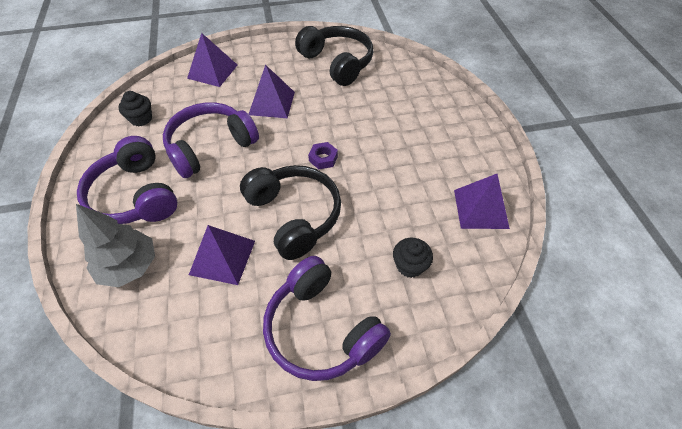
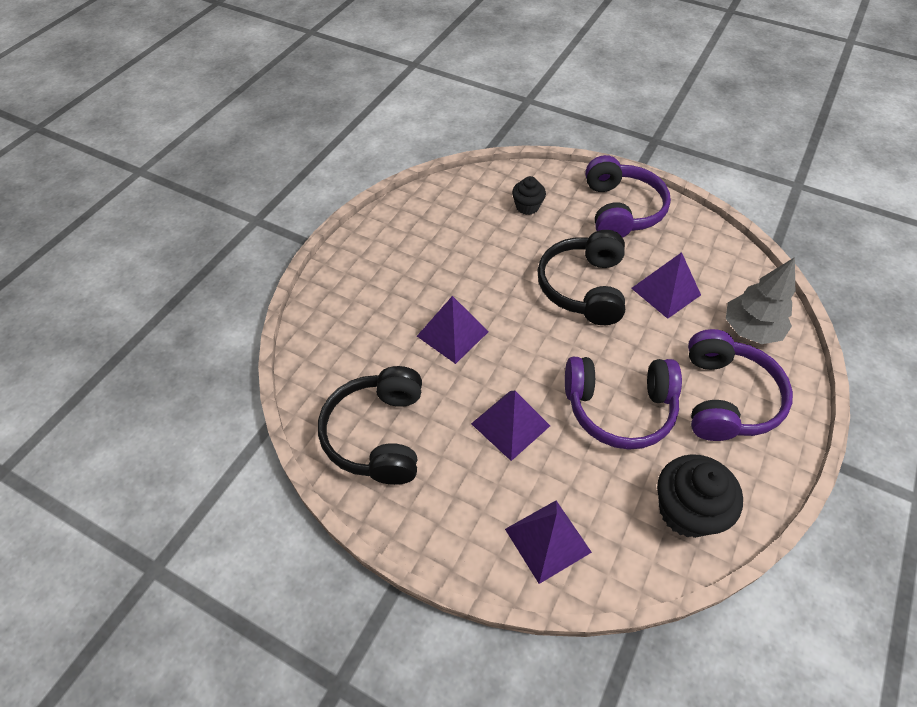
camera: 140 degrees left, 0 degrees up
black cupcake [118,91,152,126] -> black cupcake [657,454,743,538], size x1.74
purple nut [308,142,338,169] -> none
purple pyramid [454,174,510,229] -> purple pyramid moved to [417,296,489,364]

